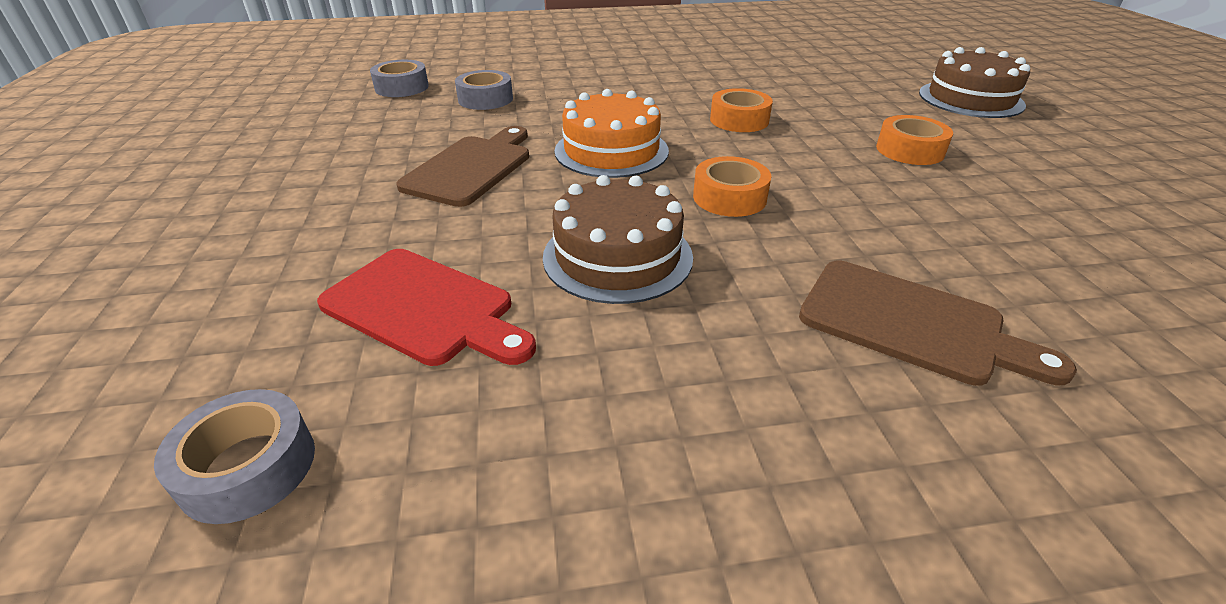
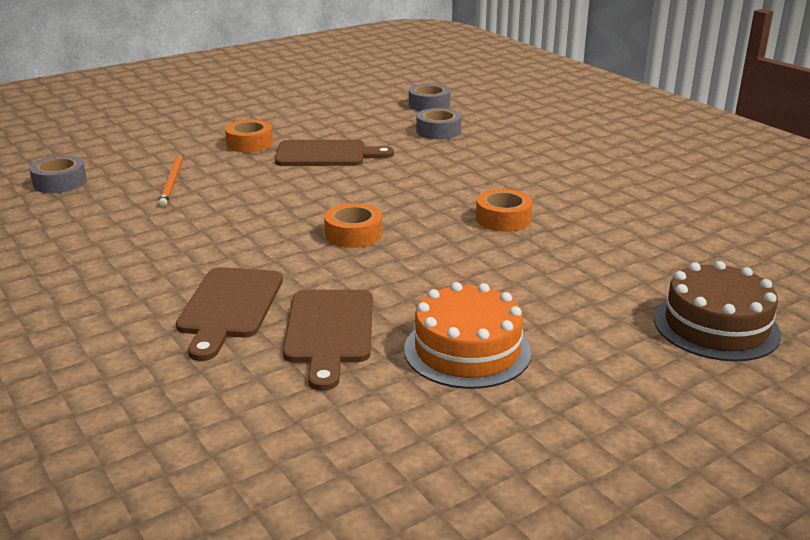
camera: 65 degrees right, 10 degrees down
red cutting board [317,249,536,366] -> orange pencil [159,154,183,207]
brown cake [543,175,693,304] -> none
orange cake [554,89,669,178] -> orange cake moved to [404,282,531,389]
orange tape [876,115,953,165] -> orange tape moved to [225,120,273,153]
none -> brown cutting board [283,290,373,391]

